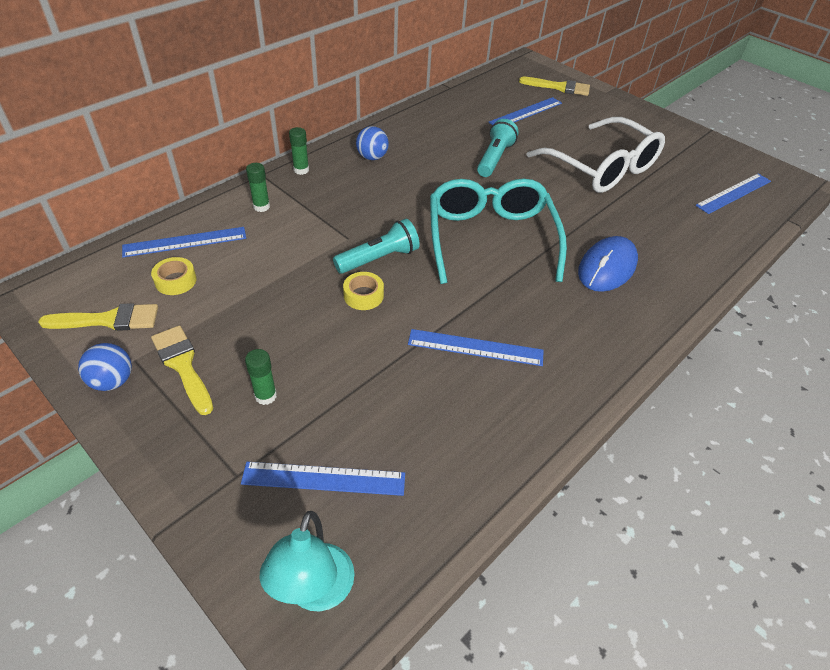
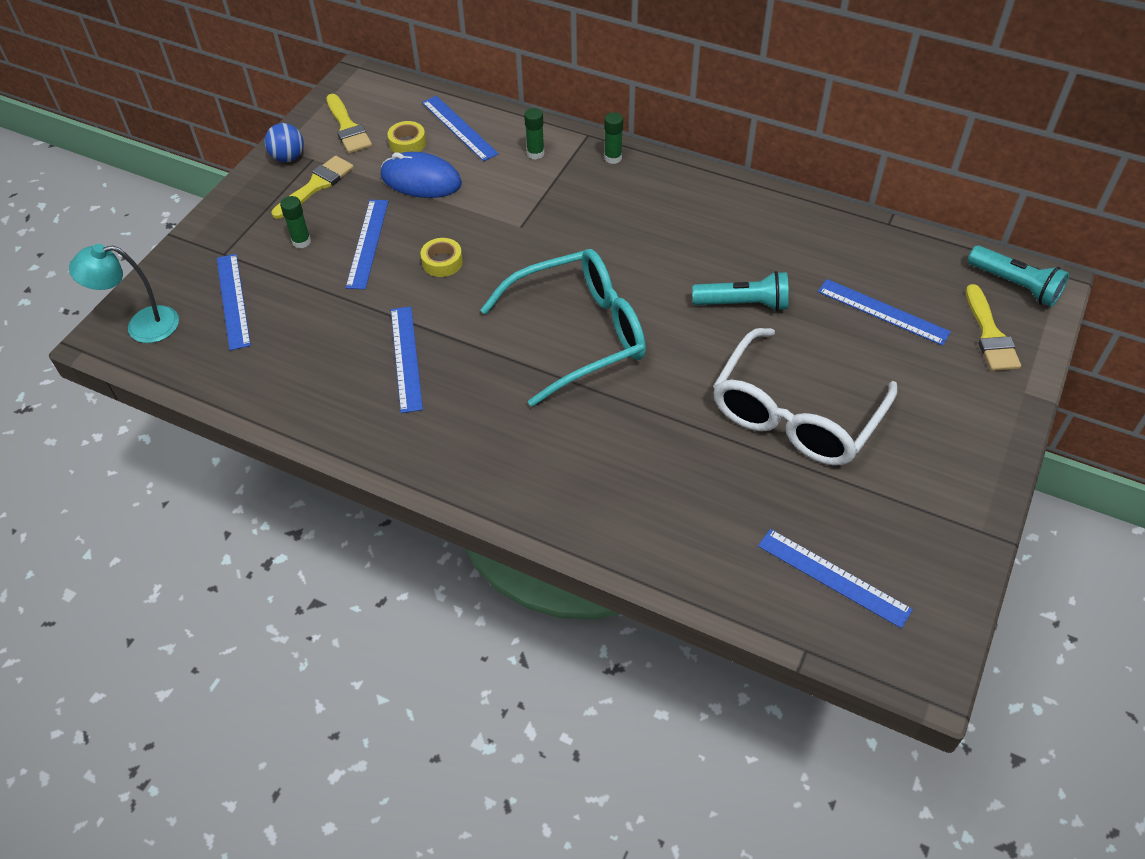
camera: 75 degrees right, 5 degrees up
turquoise flashlight [333,219,420,274] -> turquoise flashlight moved to [968,245,1069,307]
blue ball [356,126,389,160] -> none
blue mouse [578,236,638,292] -> blue mouse moved to [381,152,462,198]
none -> blue ruler [346,200,389,289]

